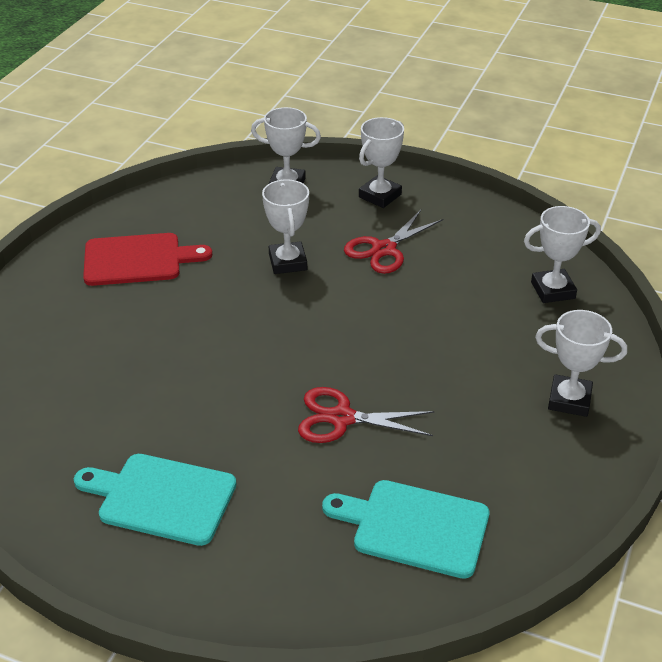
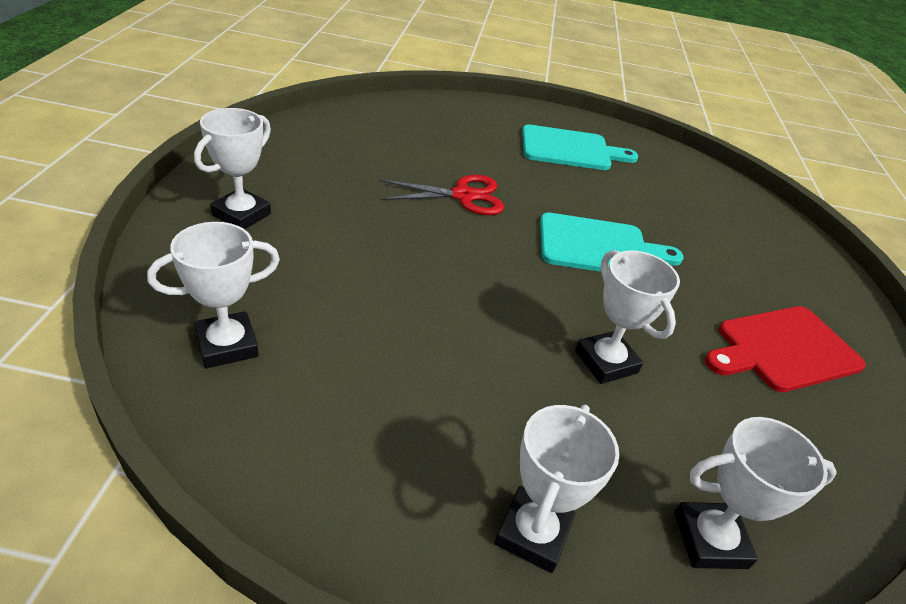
camera: 160 degrees right, 0 degrees up
turquoise cutting board [322,480,489,579] -> turquoise cutting board moved to [540,213,684,272]
red scissors [344,210,443,274] -> none
white trophy [535,310,627,417] -> white trophy turned 60 degrees counterclockwise [194,108,271,229]

